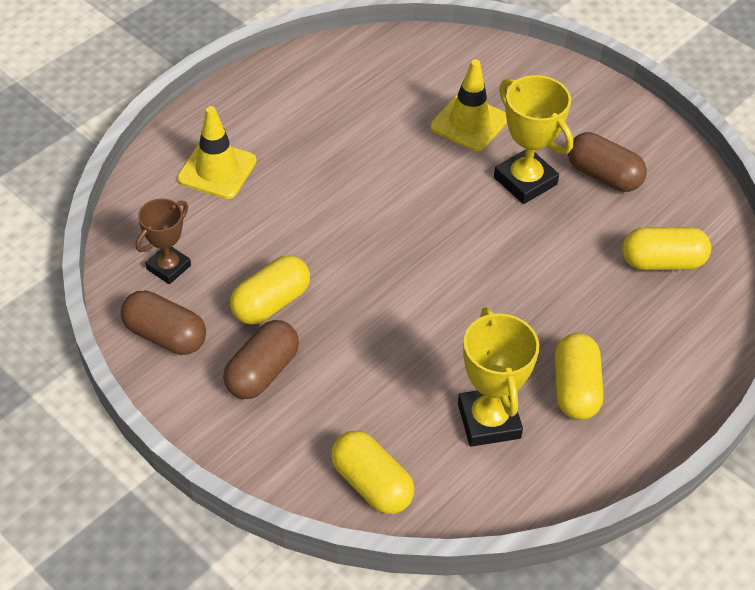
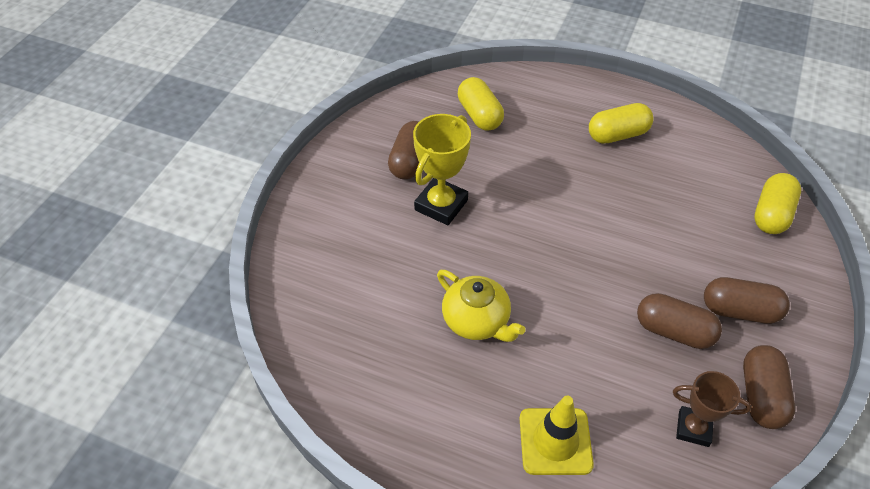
camera: 110 degrees left, 0 degrees up
yellow capsule [230,255,310,325] -> brown capsule [637,293,722,349]
yellow traffic cone [430,59,507,152] -> none
yellow trophy [458,308,539,447] -> none
none -> yellow teapot [437,270,526,342]

